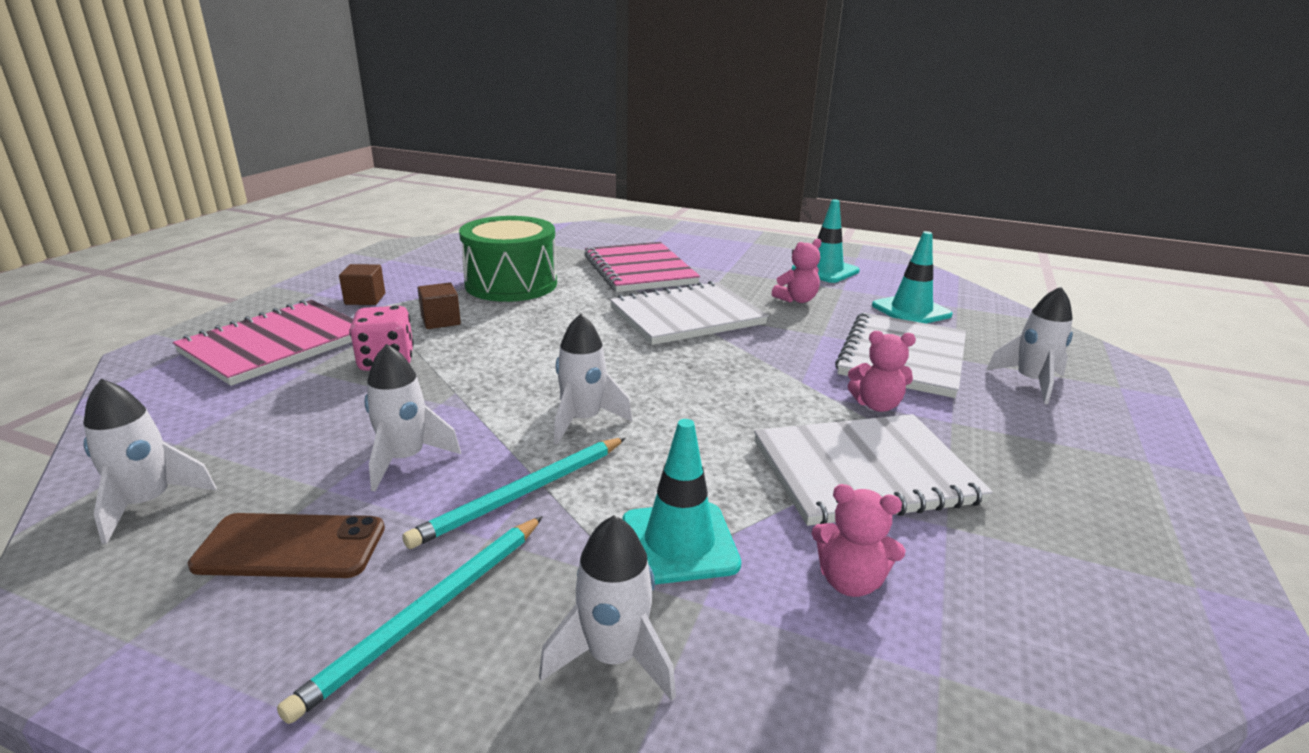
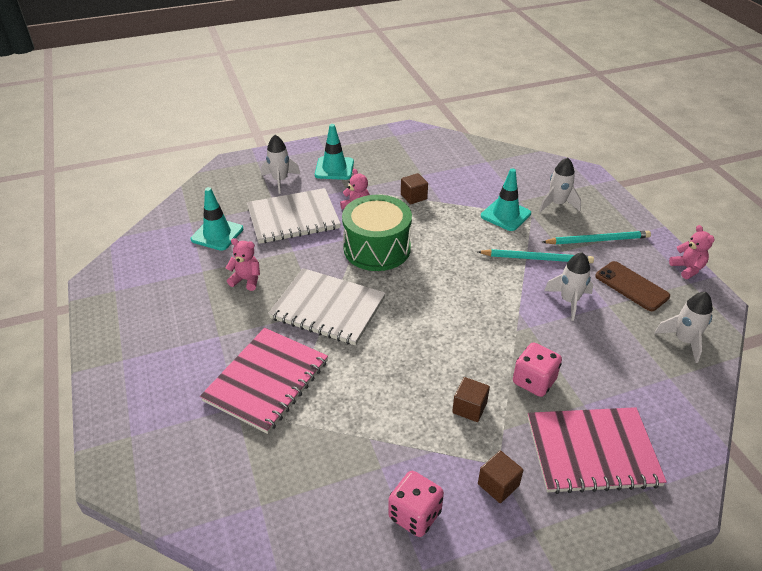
camera: 130 degrees left, 15 degrees up
green drum [459,216,557,302] -> green drum moved to [342,195,412,271]
white rocket [554,314,632,445] -> none
white notebook [754,414,993,526] -> brown cube [401,173,428,204]
turquoise traffic cone [792,199,860,283] -> turquoise traffic cone moved to [315,124,354,180]
pink teddy bear [811,484,906,597] -> pink teddy bear moved to [669,225,715,279]
none -> pink dice [388,471,444,537]

